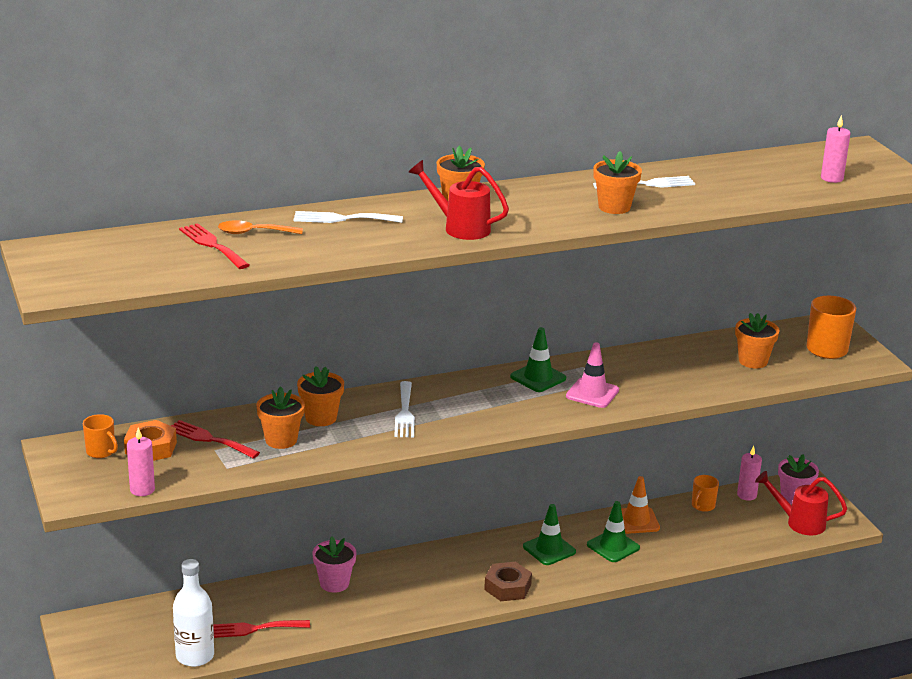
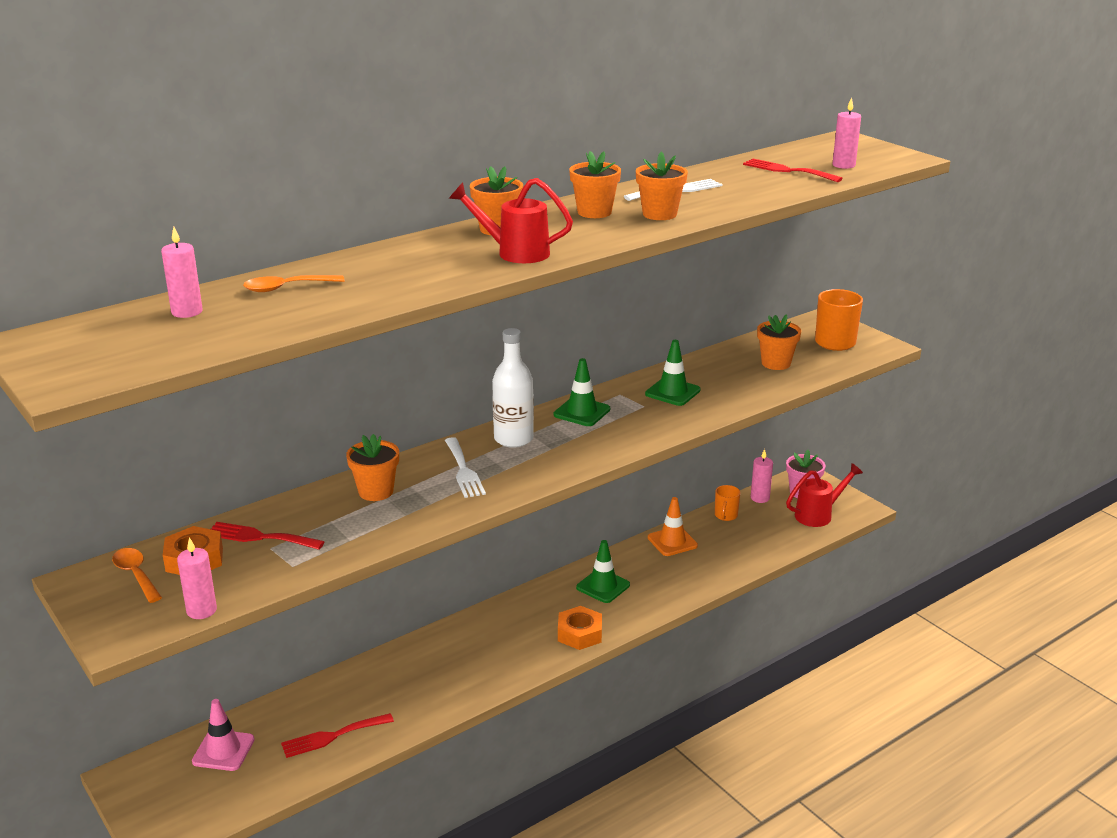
camera: 15 degrees left, 0 degrees up
orange mug [83,414,118,458] -> orange spoon [112,548,162,603]
white bottle [173,559,214,667] -> white bottle moved to [492,328,534,448]
red fork [179,223,250,269] -> red fork moved to [743,159,843,182]
orange flower pot [256,386,305,449] -> orange flower pot moved to [569,151,621,218]
white fork [293,211,403,223] -> none
pink flower pot [312,536,357,593] -> none
brown nut [484,562,532,601] -> orange nut [558,606,602,650]
pink traffic cone [566,342,619,408] -> pink traffic cone moved to [192,699,255,771]
green traffic cone [587,501,640,562] -> green traffic cone moved to [645,340,701,406]
red watering can [755,471,847,535] -> red watering can turned 150 degrees clockwise [786,463,863,527]
none -> pink candle [161,227,203,318]

